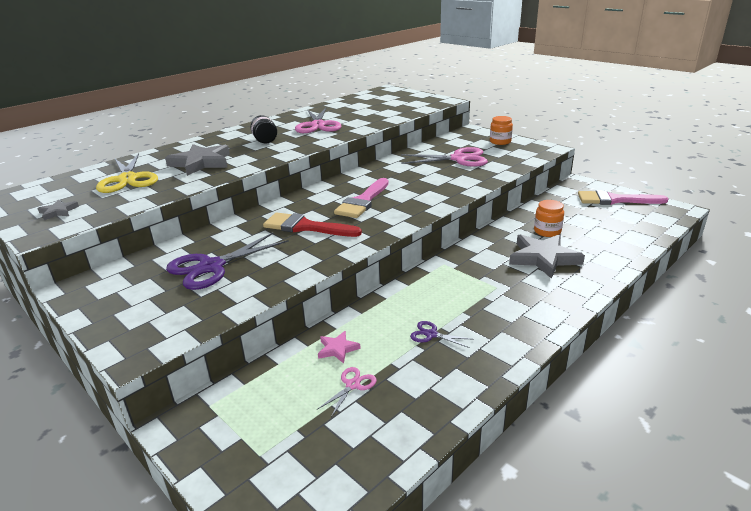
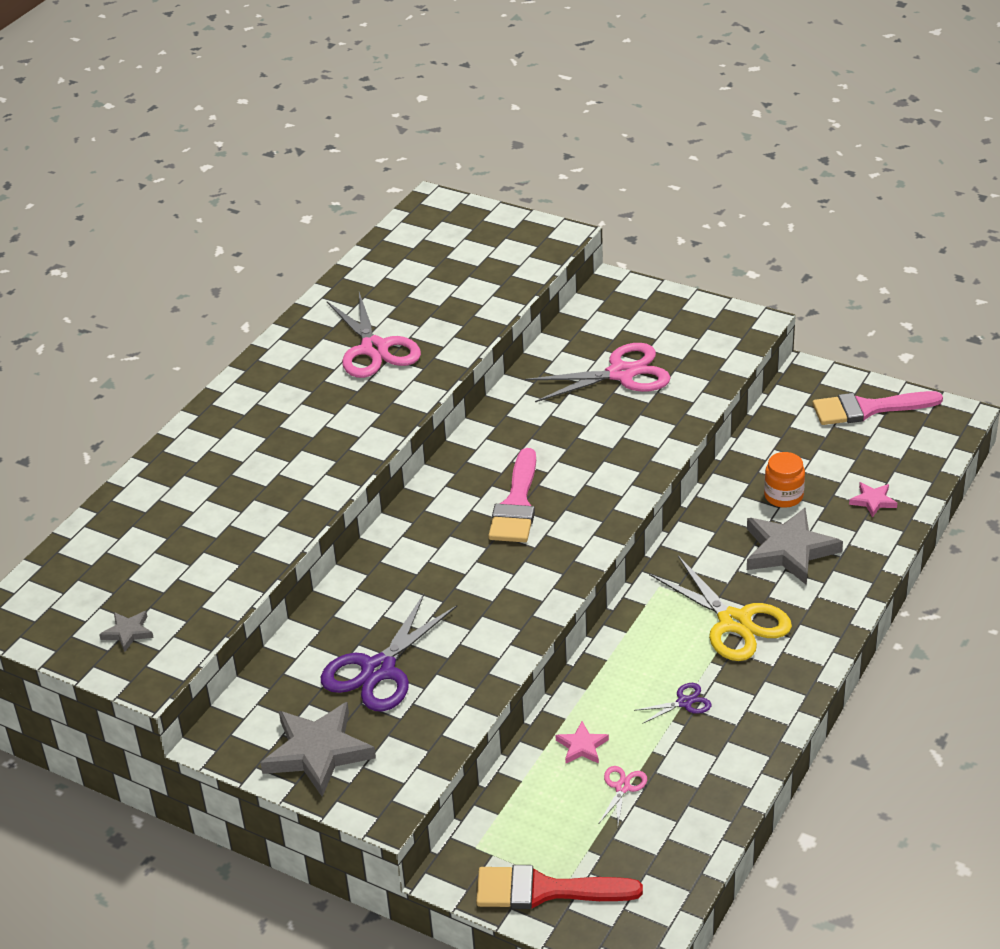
camera: 15 degrees left, 10 degrees up
yellow scissors [96,153,158,193] -> yellow scissors moved to [649,556,792,661]
grey star [165,144,230,176] -> grey star moved to [261,702,376,797]
black jar [251,115,277,143] -> none
red brush [263,212,362,237] -> red brush moved to [476,865,643,909]
purple scissors [410,321,474,348] -> purple scissors turned 150 degrees clockwise [634,683,711,724]
orange jar [490,116,513,145] -> none
none -> pink star [849,482,898,518]

